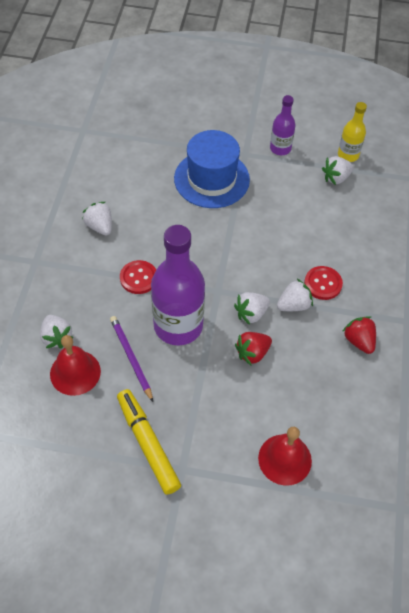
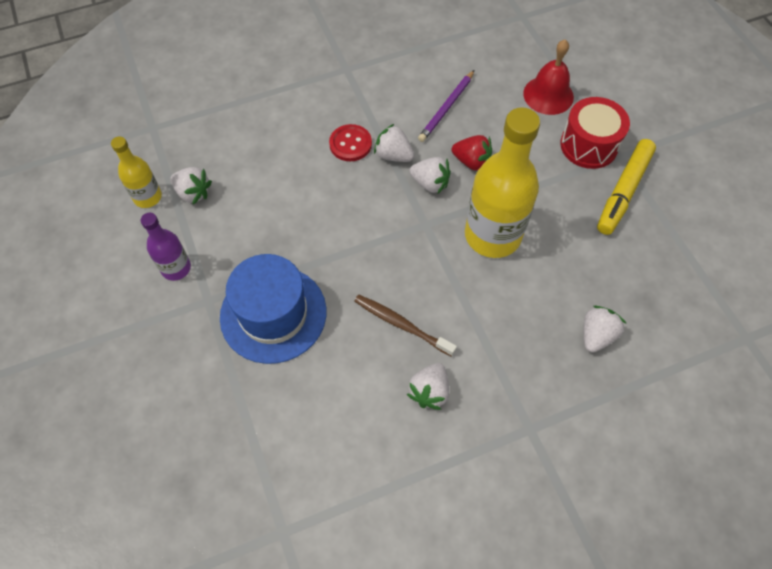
camera: 120 degrees left, 5 degrees up
red bell [50,335,101,396] -> none
purple pencil [110,316,153,402] -> purple pencil moved to [418,70,474,142]
red button [120,260,156,294] -> none
purple bottle [151,225,205,346] -> yellow bottle [465,107,540,258]
red strawberry [342,316,376,354] -> none
none -> brown toothbrush [354,295,457,357]
none -> red drum [560,97,630,169]

